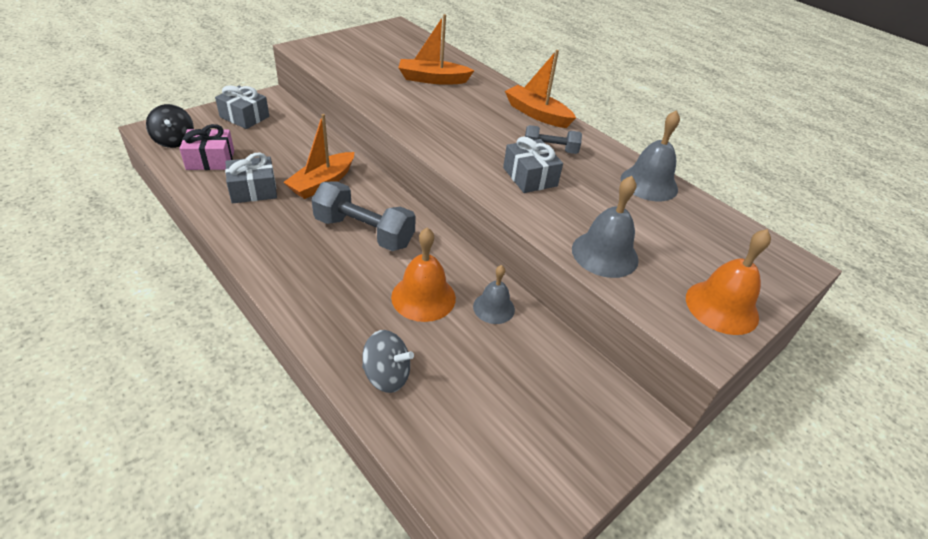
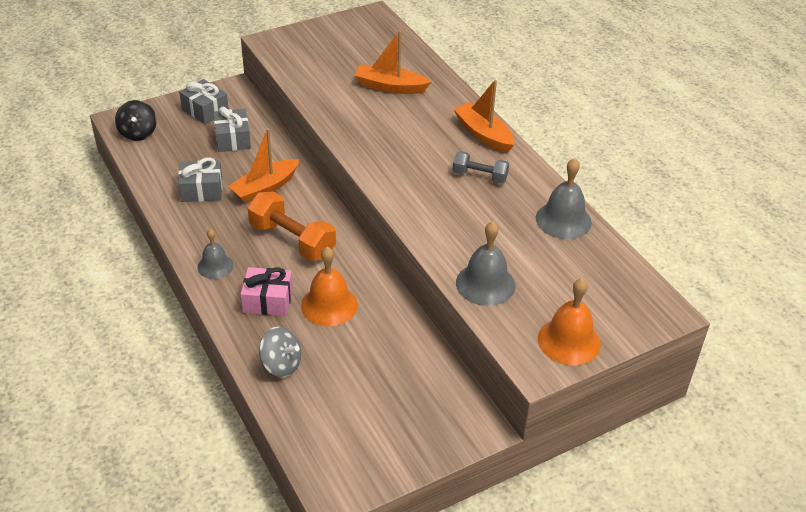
camera: 15 degrees right, 0 degrees up
pink gift [179,124,234,170] -> pink gift moved to [241,267,293,316]
grey dumbbell [311,181,416,251] -> orange dumbbell [248,191,336,261]
grey bell [473,265,515,324] -> grey bell moved to [197,229,234,279]
grey gift [503,136,563,193] -> grey gift moved to [213,106,251,152]

